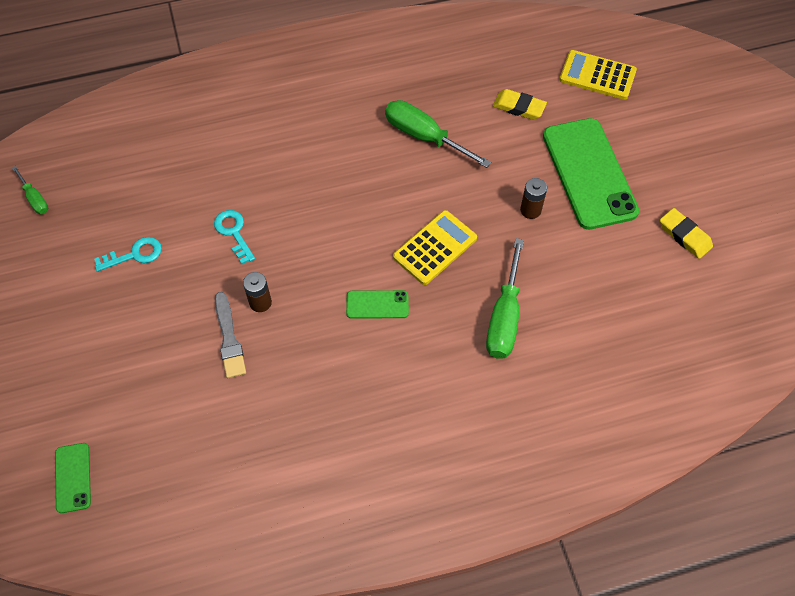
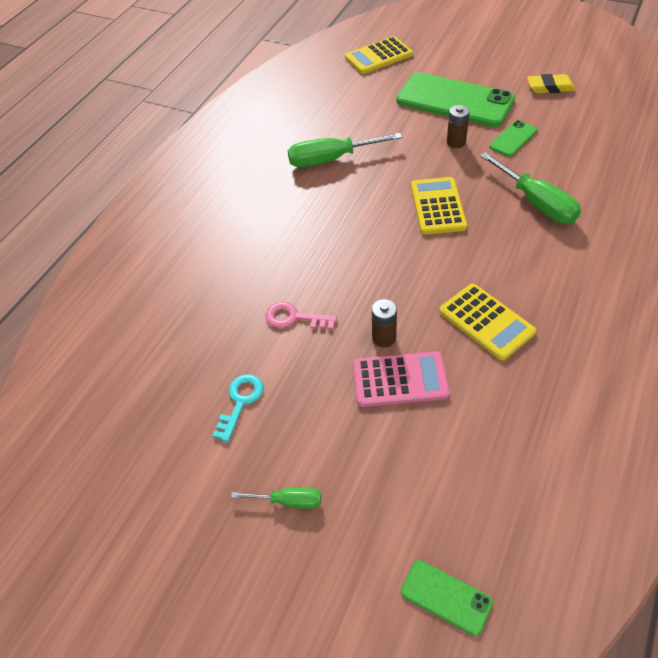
camera: 45 degrees left, 10 degrees down
green screwdriver [12,166,48,214] -> green screwdriver moved to [231,487,321,509]
turquoise key [214,210,255,264] -> pink key [265,302,337,330]
grey brush [215,292,246,378] -> pink calculator [353,351,450,407]
green phone [346,290,409,319] -> green phone moved to [489,120,537,157]
yellow eraser [493,89,547,120] -> none
none -> yellow calculator [439,284,536,361]

